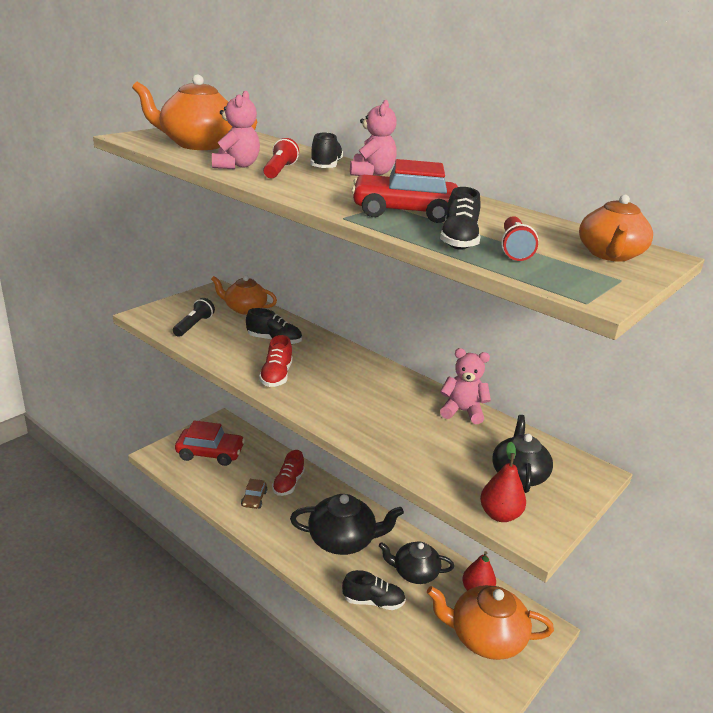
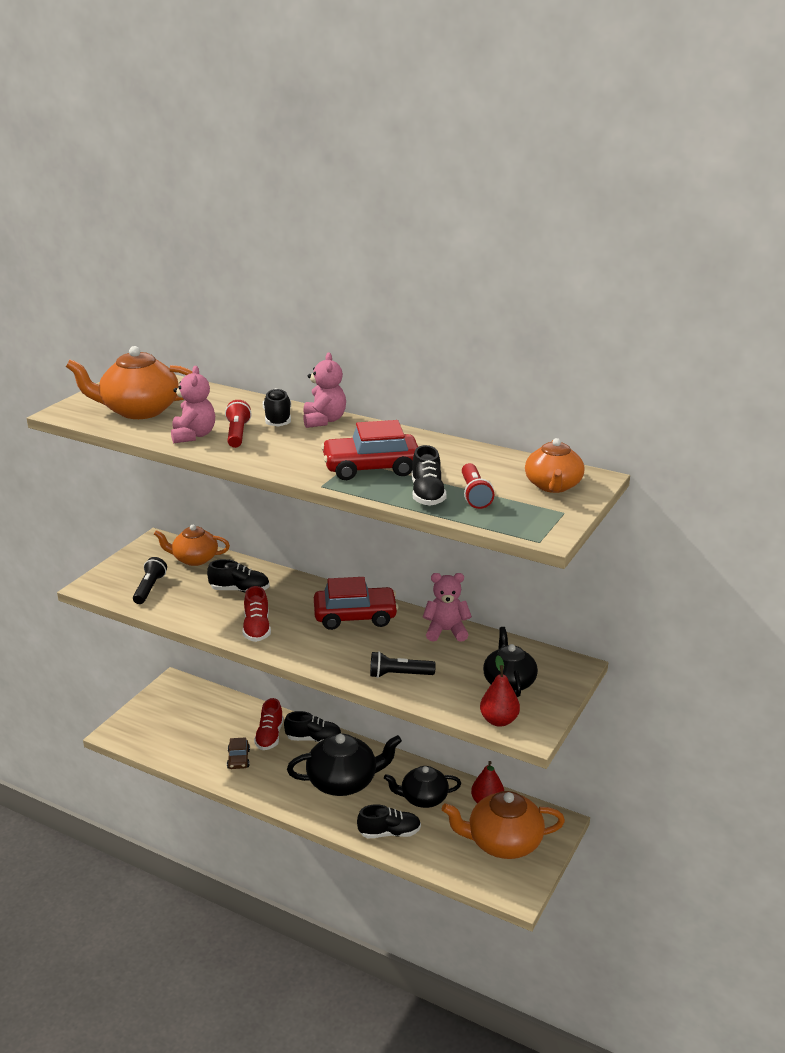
camera: 10 degrees left, 0 degrees up
red car [175,420,245,466] -> red car moved to [314,577,399,630]
none -> black shoe [284,711,341,742]
none -> black flashlight [370,651,436,678]

